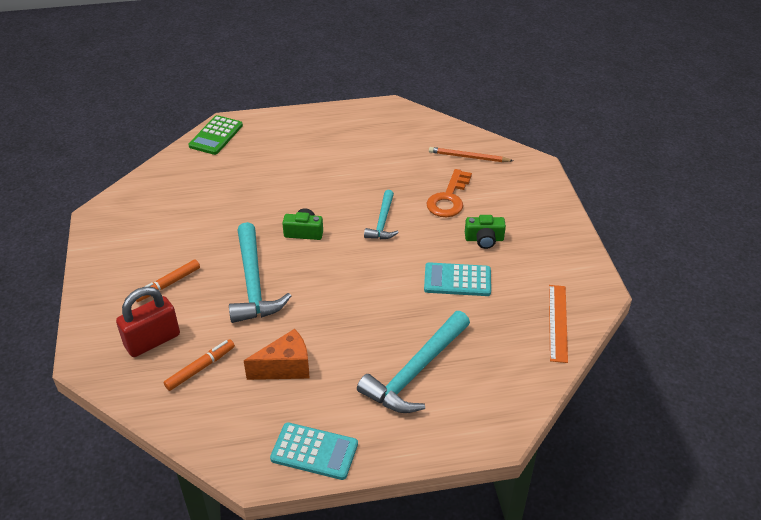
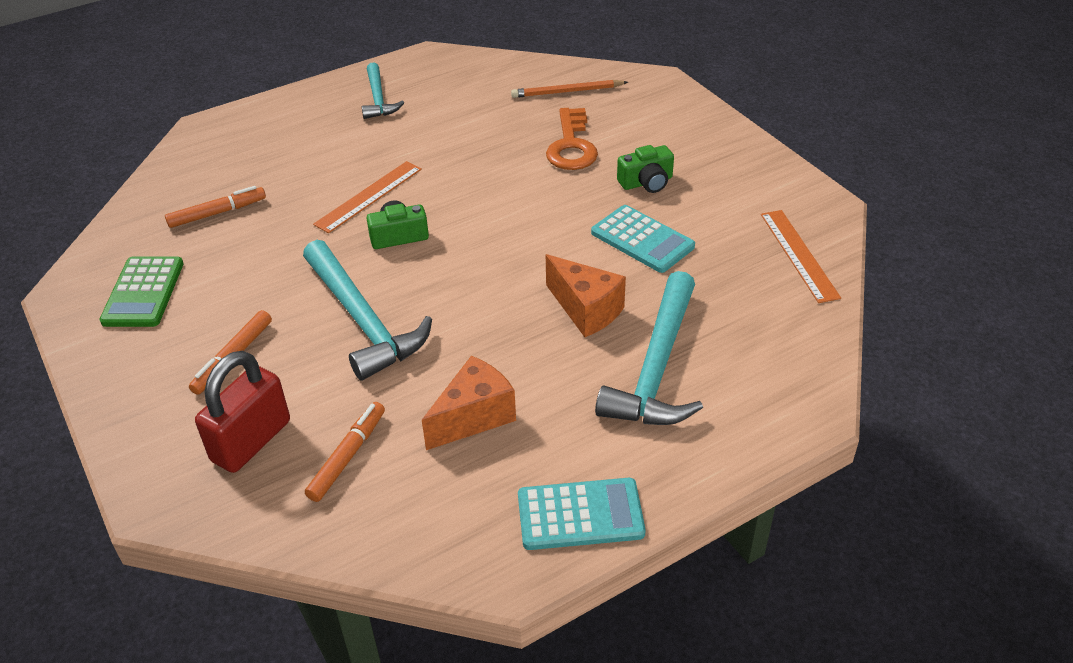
camera: 20 degrees left, 0 degrees up
green calculator [188,115,243,155] -> green calculator moved to [99,257,184,327]
turquoise hammer [364,190,399,239] -> turquoise hammer moved to [362,62,404,119]
turquoise calculator [424,262,491,296] -> turquoise calculator turned 120 degrees counterclockwise [591,205,695,273]
none -> orange marker [165,186,266,228]
none -> orange ruler [313,161,422,233]
none -> orange cheese [546,254,626,337]

